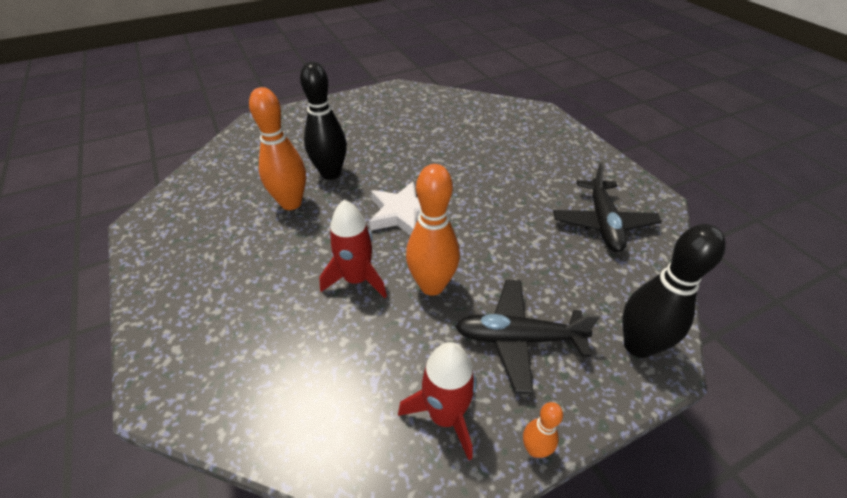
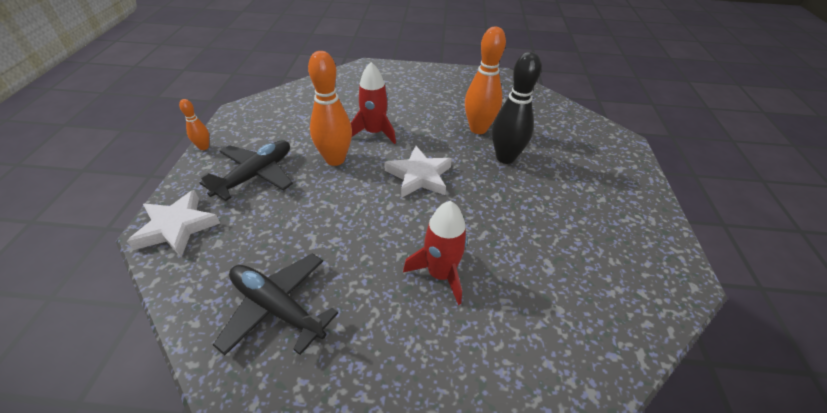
camera: 120 degrees right, 0 degrees up
red rocket [398,342,477,460] -> red rocket moved to [403,201,468,305]
black bowling pin [622,224,726,358] -> white star [127,190,220,257]

